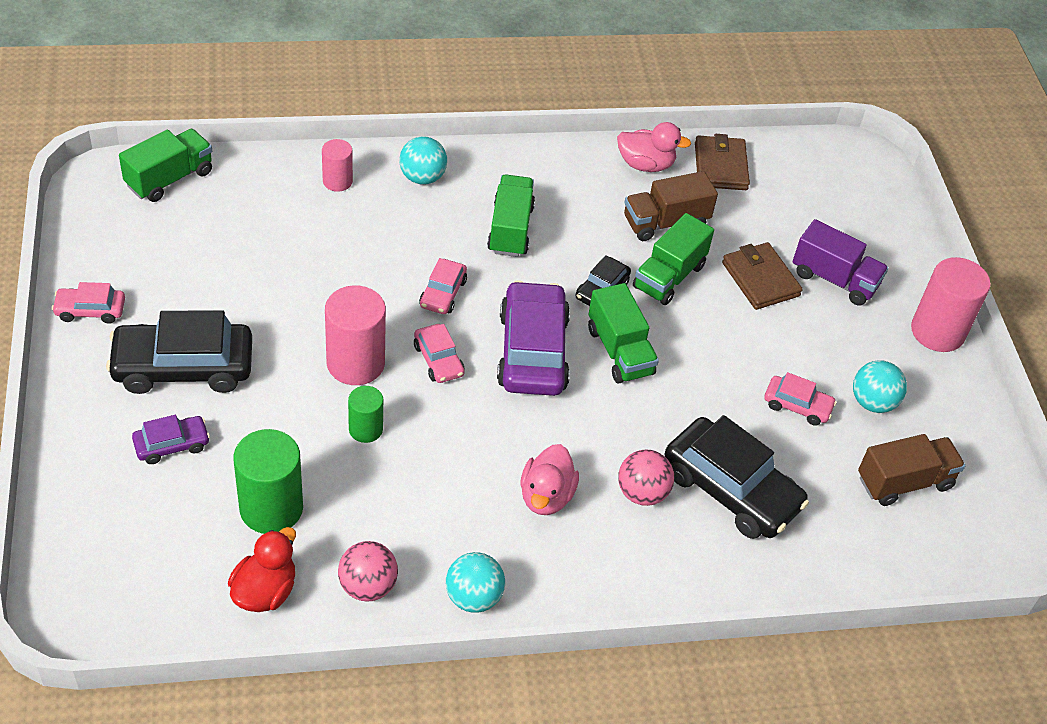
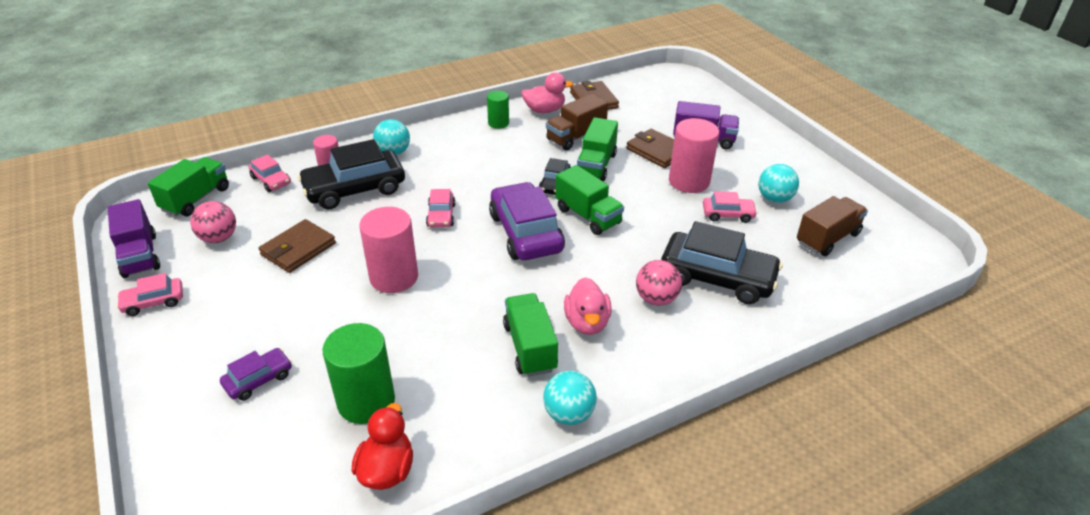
camera: 15 degrees left, 10 degrees down
black car [106,310,252,394] -> black car moved to [298,139,405,209]
pink ball [338,541,398,602] -> pink ball moved to [190,201,236,243]
green cylinder [348,386,383,443] -> green cylinder moved to [487,91,509,129]
pink car [414,324,465,383] -> pink car moved to [249,154,291,192]
green truck [487,175,535,257] -> green truck moved to [503,293,558,377]
pink cylinder [911,257,990,352] -> pink cylinder moved to [669,118,719,193]
none -> purple truck [108,199,160,278]
none -> brown wallet [259,219,336,273]

